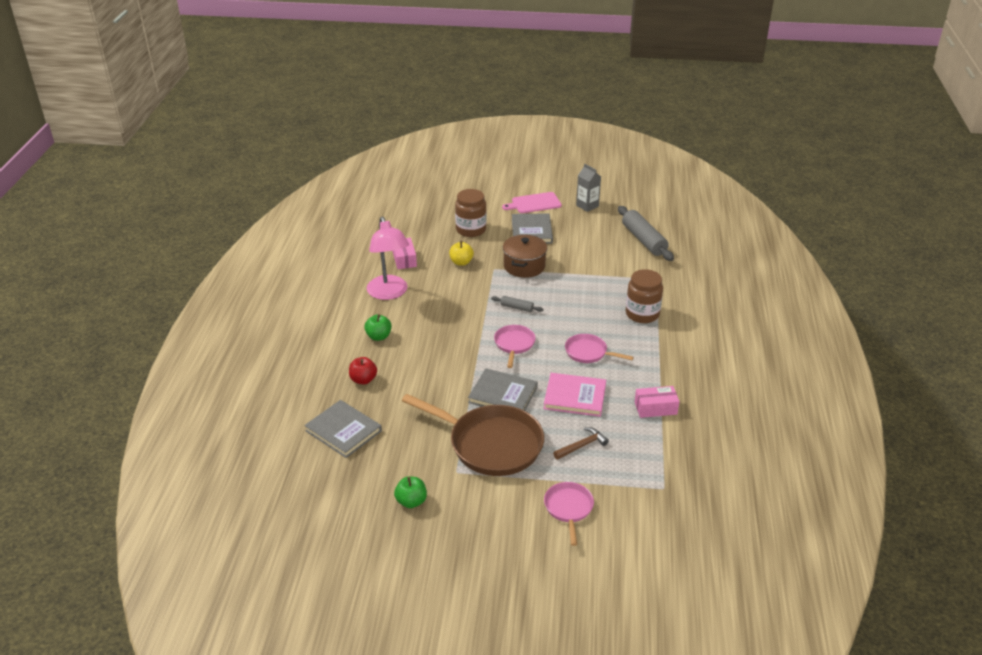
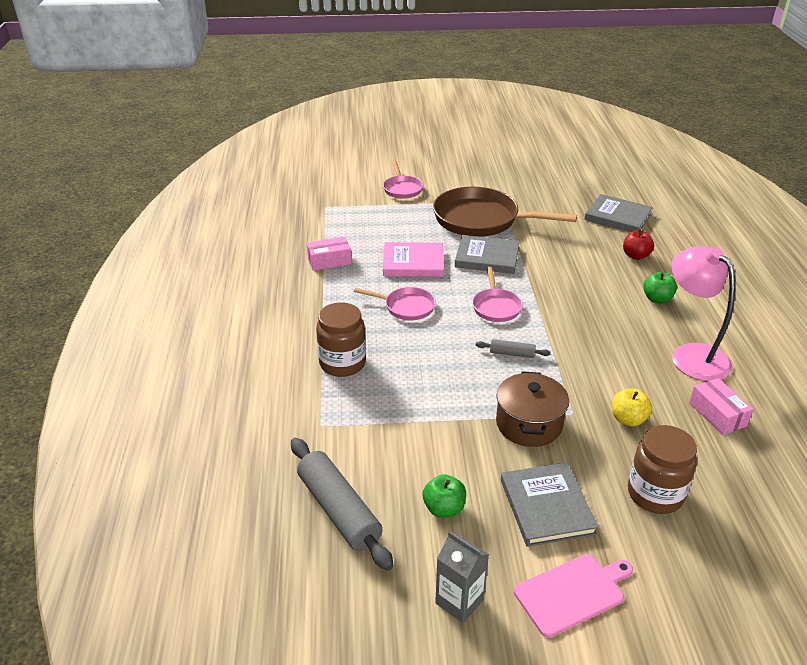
camera: 170 degrees right, 0 degrees up
green apple [394,476,427,508] -> green apple moved to [423,474,466,518]
brown hammer [553,427,609,460] -> none

